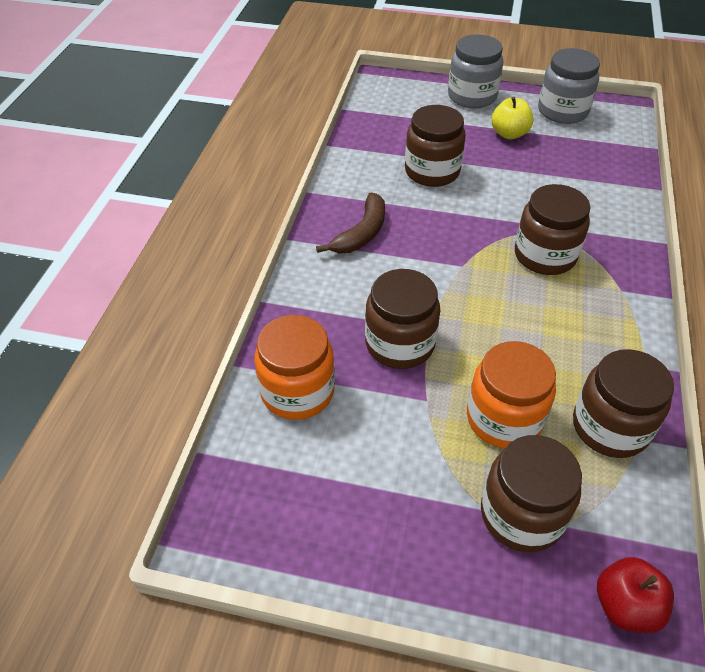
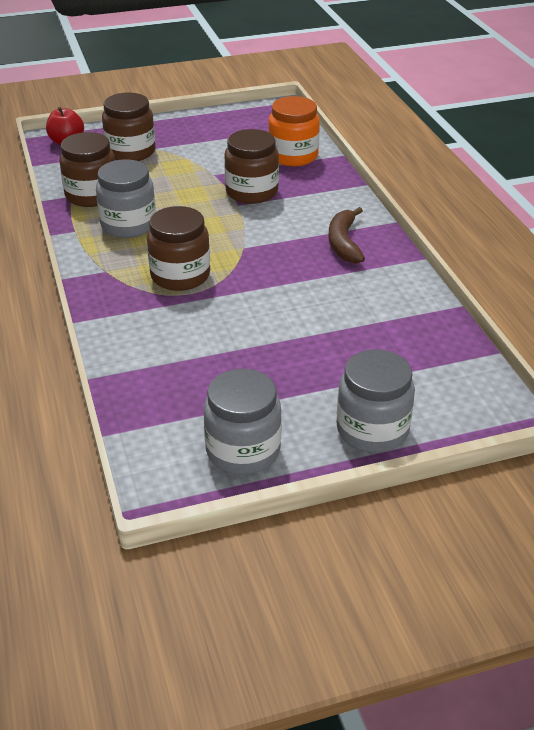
camera: 150 degrees right, 10 degrees down
brown jar [405,105,466,187] -> none
orange jar [467,341,556,449] -> none
yellow apple [492,97,533,139] -> none
none -> grey jar [96,159,156,238]

